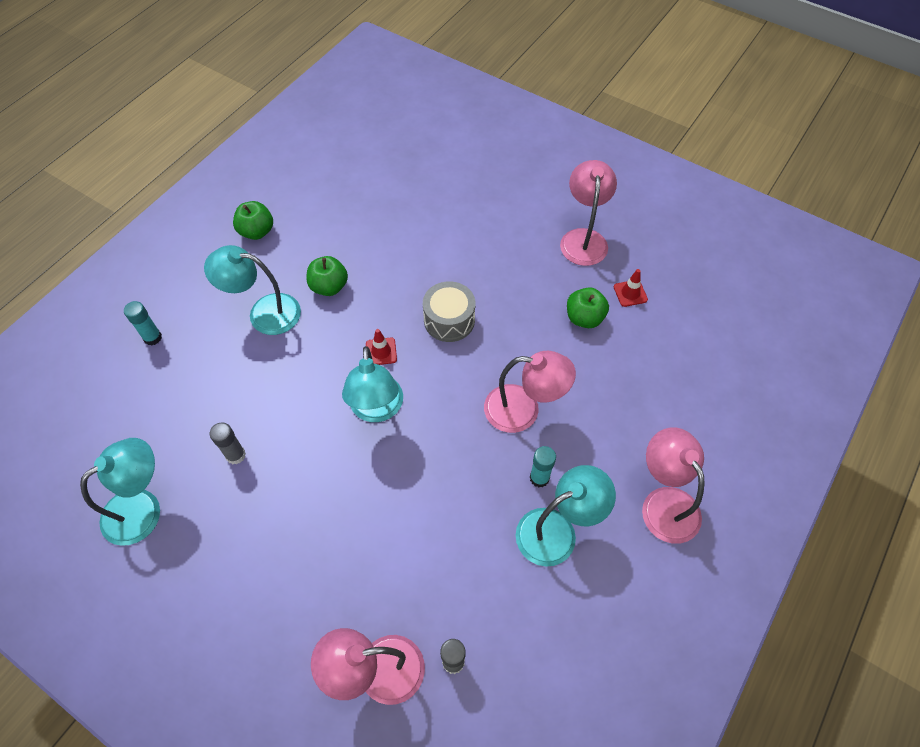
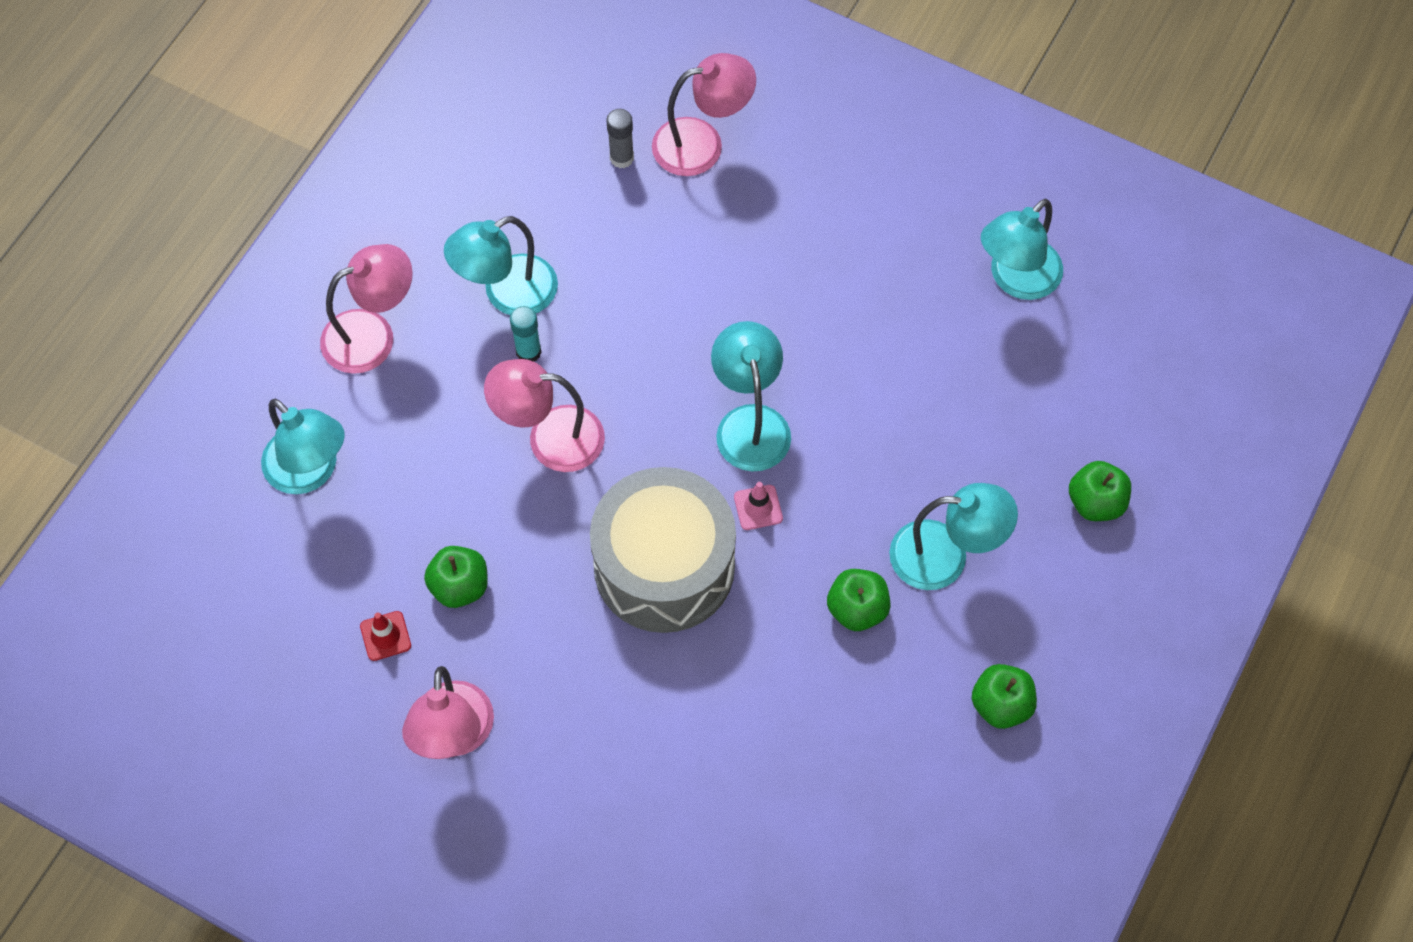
camera: 175 degrees right, 5 degrees up
turquoise glue stick [124,301,162,346] -> green apple [1069,461,1131,521]
grey glue stick [210,423,246,464] -> none
red traffic cone [366,329,397,365] -> pink traffic cone [734,482,783,530]
grey drum [423,281,475,342] -> grey drum [590,467,736,633], size x1.83
pink lamp [642,428,704,544] -> pink lamp turned 90 degrees counterclockwise [320,244,413,374]
none -> turquoise lamp [261,399,345,494]

